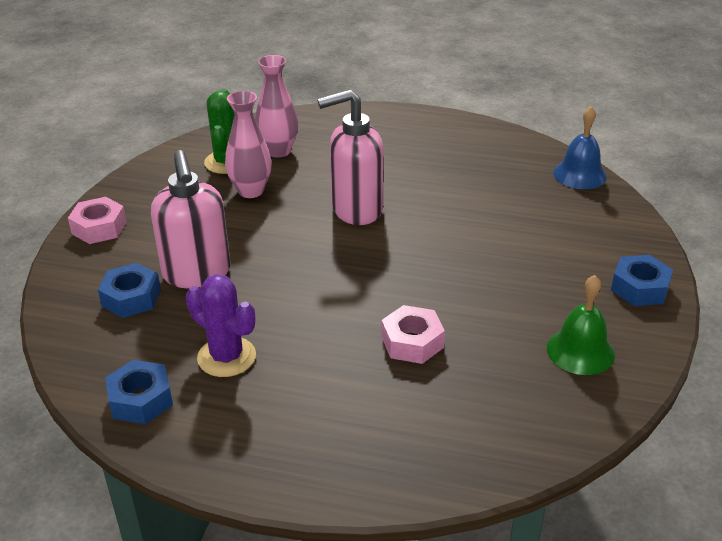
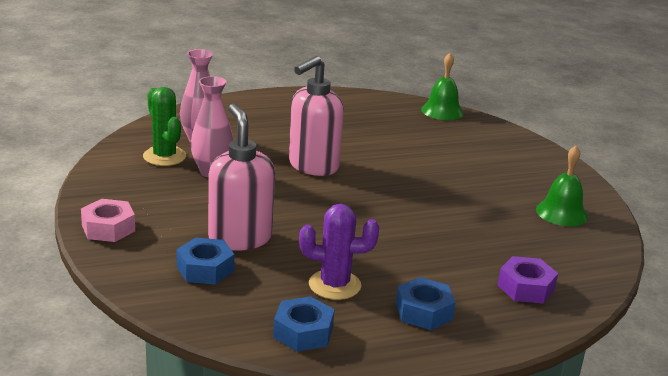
camera: 35 degrees left, 10 degrees down
pink soap dispenser [151,150,231,288] -> pink soap dispenser turned 150 degrees counterclockwise [208,104,275,251]
pink nut [381,305,445,364] -> none
blue bell [553,106,607,189] -> green bell [421,53,464,120]
blue nut [611,255,673,306] -> blue nut moved to [396,277,456,330]
none -> purple nut [498,256,558,304]

